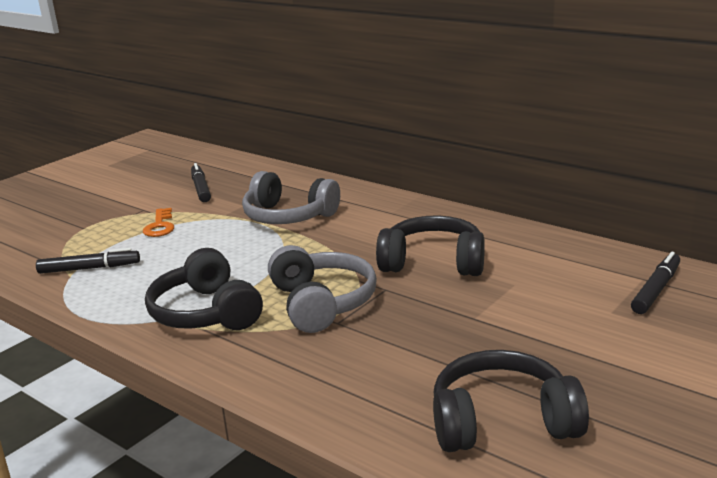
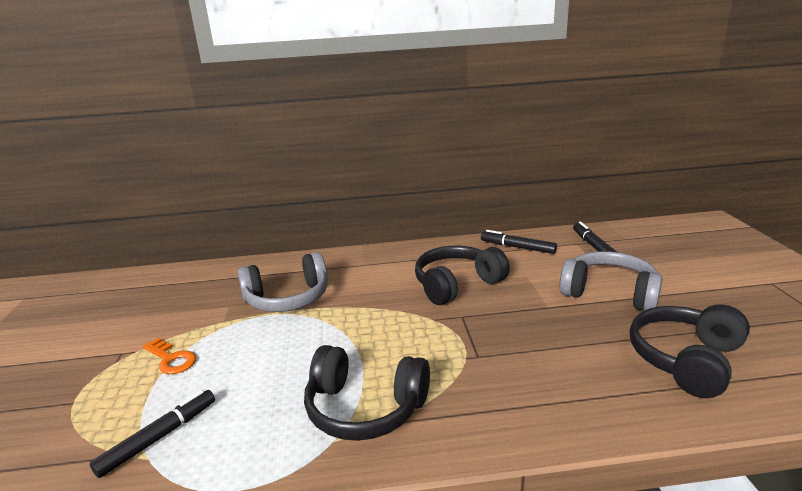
camera: 45 degrees left, 0 degrees up
black marker [191,163,211,202] -> black marker moved to [481,230,557,254]
grey headphones [268,245,377,333] -> grey headphones moved to [560,251,663,310]

